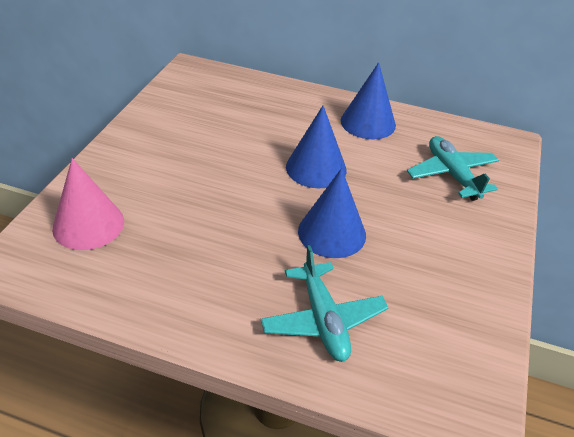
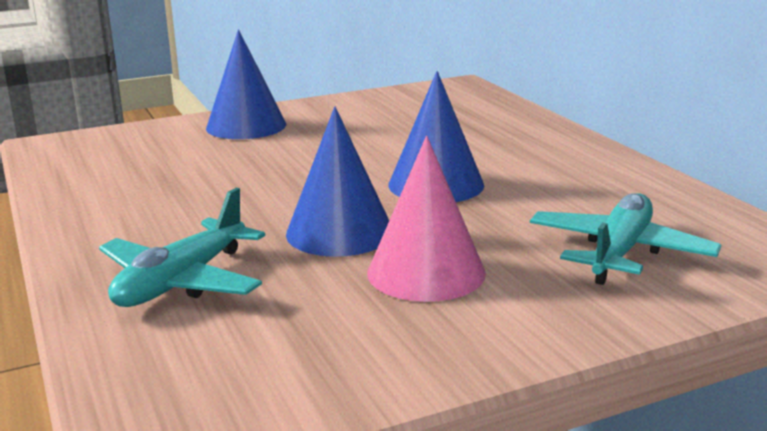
camera: 50 degrees right, 20 degrees down
pink cone [52,158,124,250] -> pink cone moved to [367,136,486,302]
blue cone [341,62,396,139] -> blue cone moved to [206,30,286,139]

